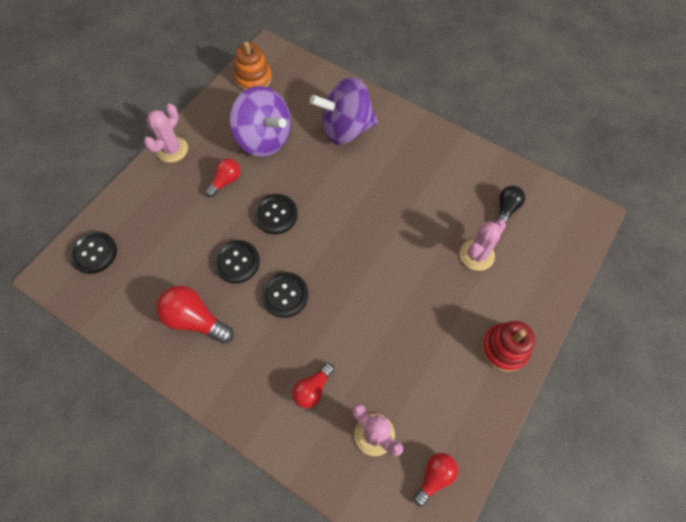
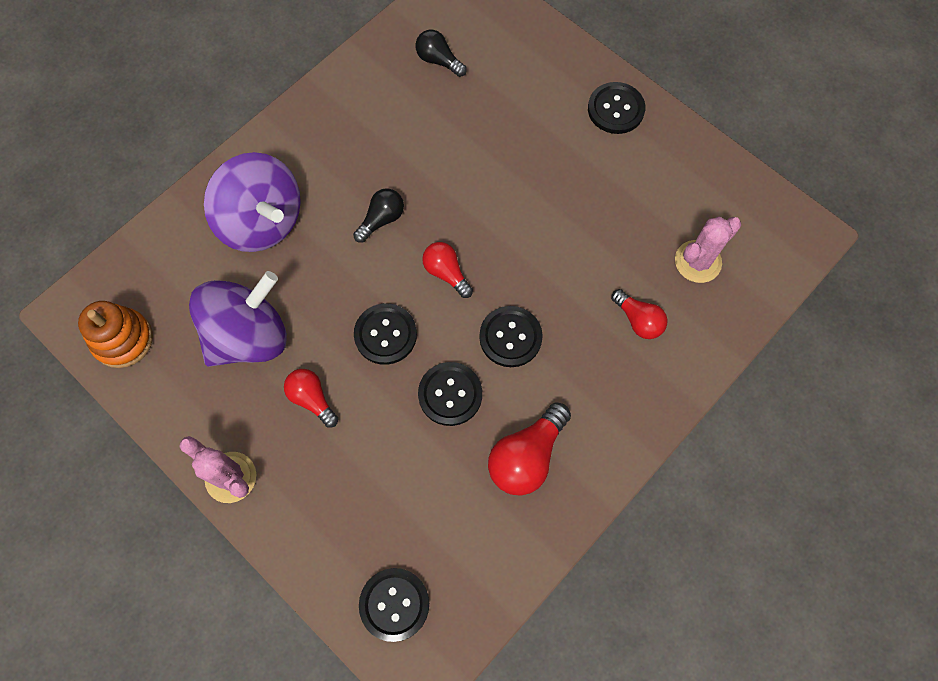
camera: 80 degrees left, 5 degrees up
purple spinning top [310,77,378,145] -> purple spinning top turned 45 degrees counterclockwise [204,152,301,252]
red light bulb [414,453,458,507] -> red light bulb moved to [422,242,473,298]
pink cactus [460,220,506,271] -> none
red stacking toy [481,321,535,372] -> black button [588,82,645,134]
none -> black light bulb [353,188,404,243]

